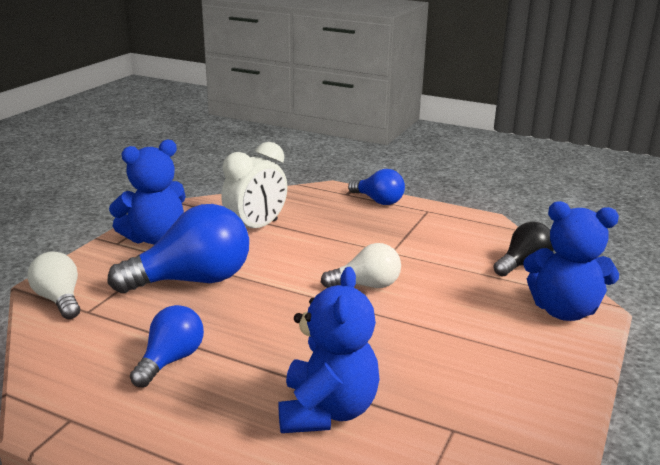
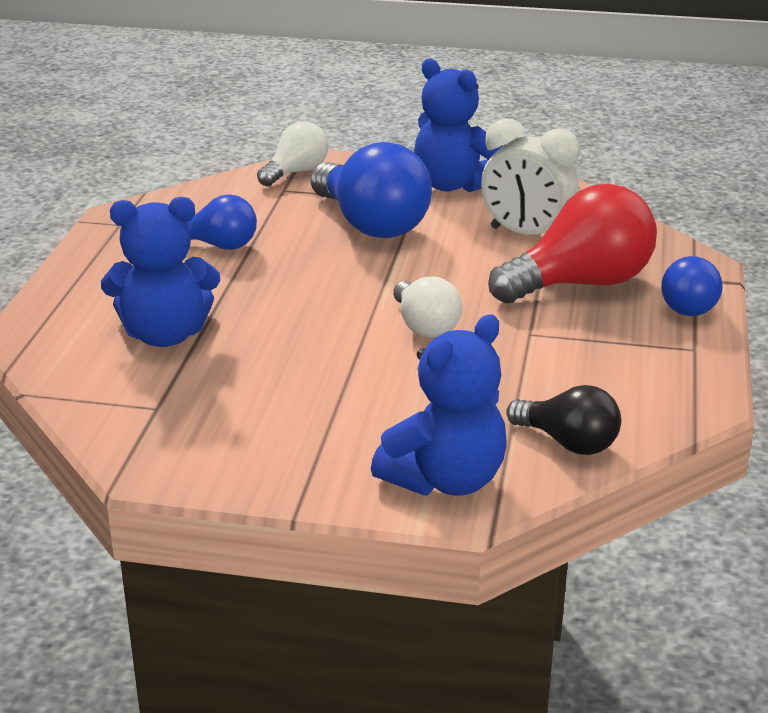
camera: 75 degrees right, 5 degrees up
blue teddy bear [523,201,619,321] -> blue teddy bear turned 135 degrees counterclockwise [371,315,507,496]
none -> red light bulb [488,184,657,303]

